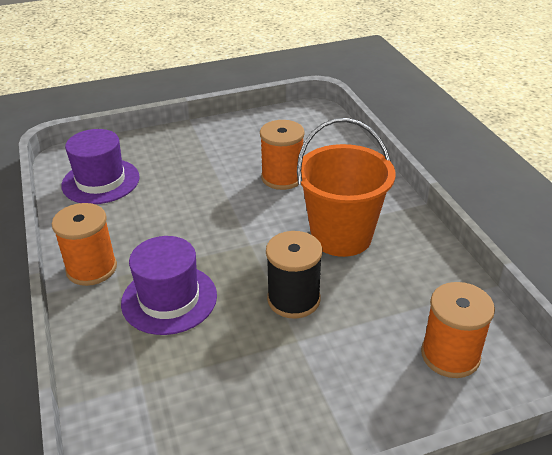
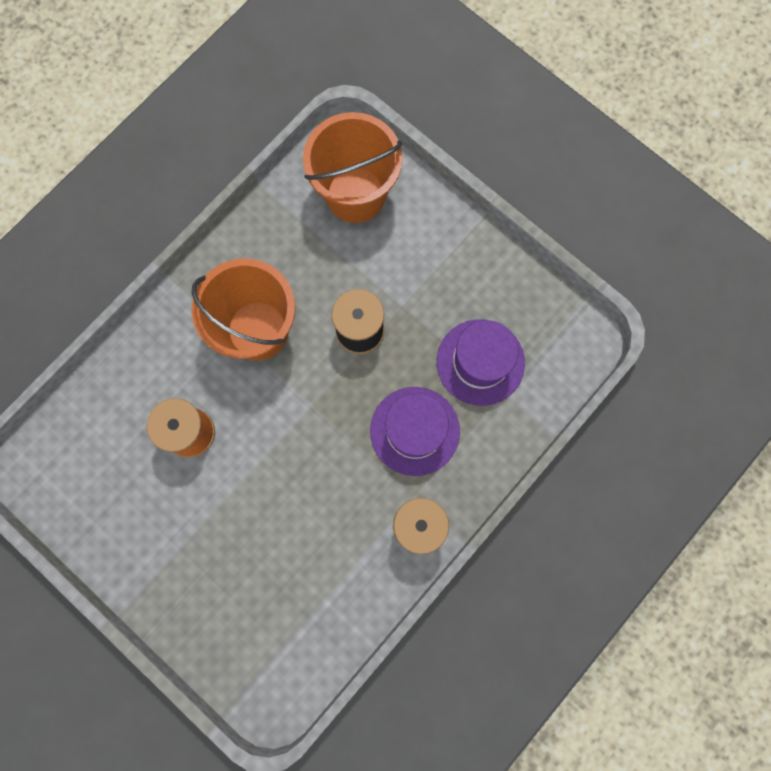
camera: 120 degrees left, 40 degrees up
purple hat [61,129,140,204] -> purple hat moved to [437,320,525,406]
orange spool [421,282,495,378] -> orange bucket [303,112,402,223]

